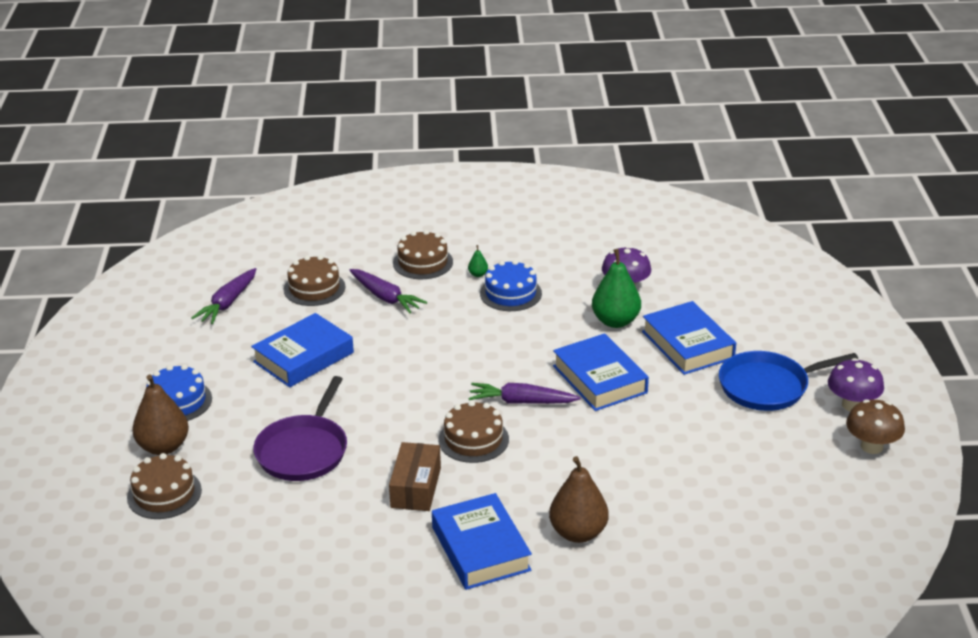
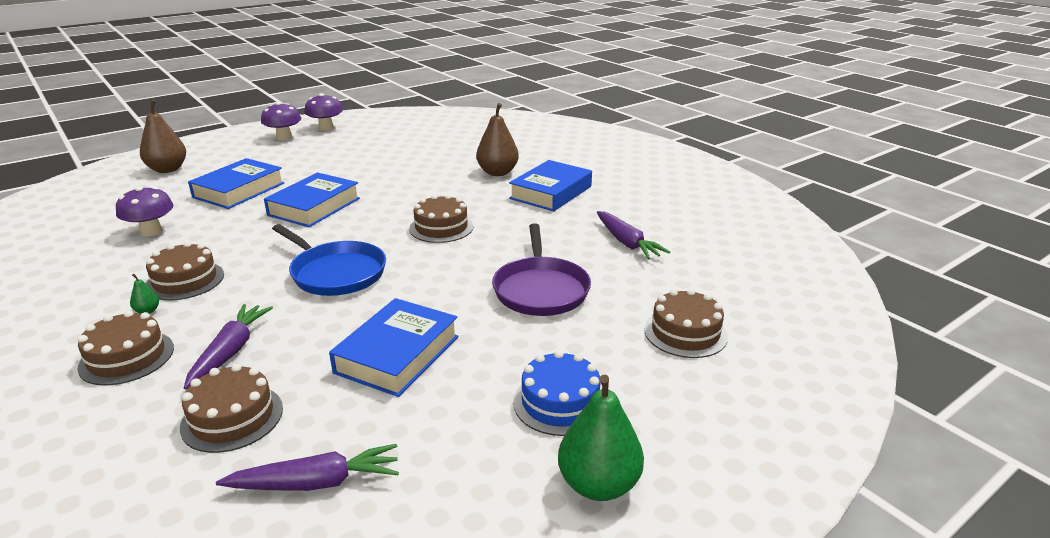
camera: 125 degrees left, 5 degrees down
brown pear [132,374,189,455] -> brown pear moved to [140,100,186,173]
blue book [251,313,354,387] -> blue book turned 75 degrees counterclockwise [329,298,459,397]
purple pan [253,376,347,481] -> purple pan turned 105 degrees clockwise [492,223,591,316]
brown box [389,442,441,511] -> none
purple carrot [468,383,581,404] -> purple carrot moved to [597,211,670,259]
blue cake [480,260,542,311] -> brown cake [146,241,224,300]
green pear [592,249,641,328] -> green pear moved to [558,375,644,501]
blue pan [719,351,858,411] -> blue pan moved to [272,224,386,296]
brown mushroom [846,399,905,454] -> purple mushroom [304,93,343,131]

